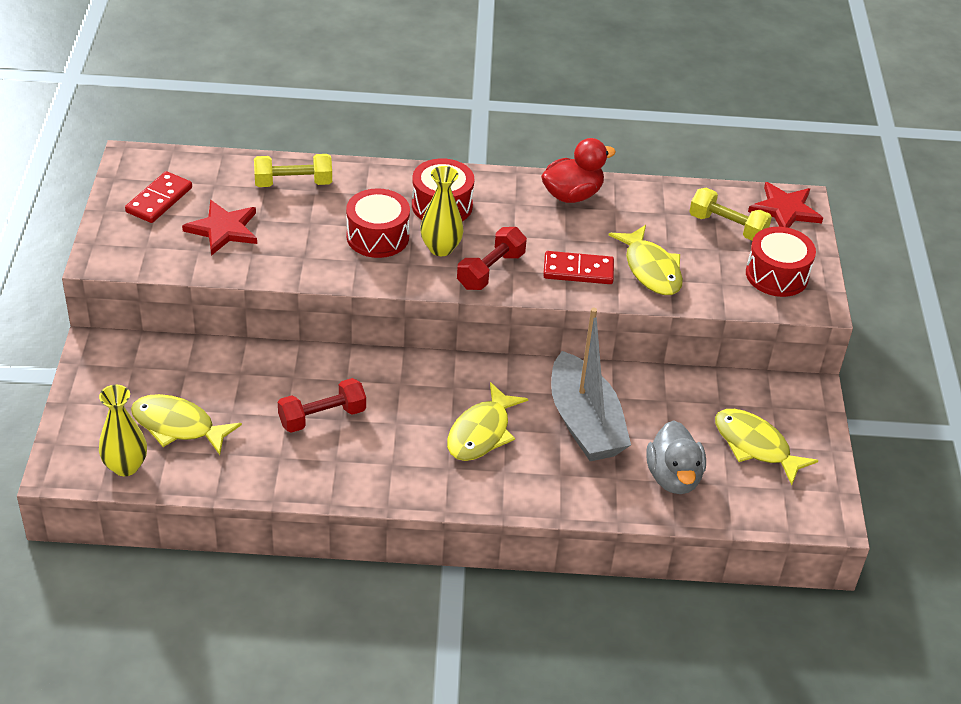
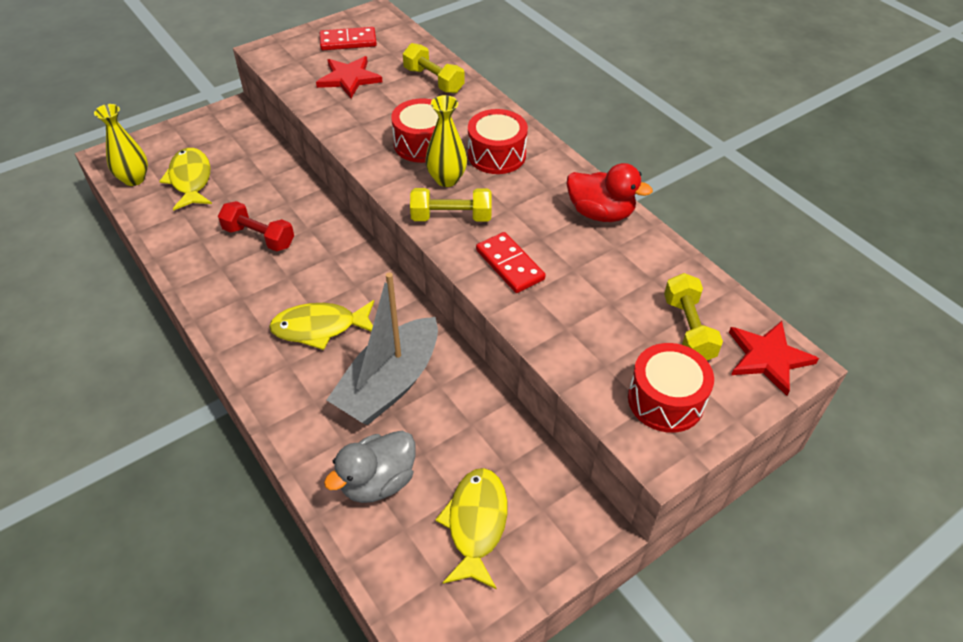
camera: 55 degrees right, 5 degrees up
red dumbbell [457,227,527,290] -> yellow dumbbell [410,188,492,222]
yellow fish [609,225,683,295] -> none

